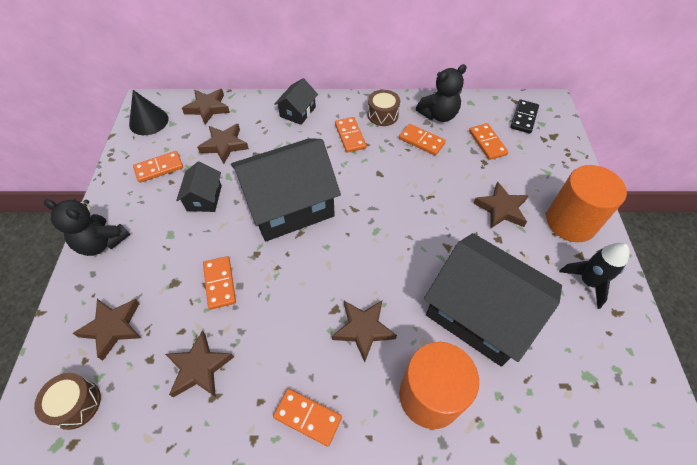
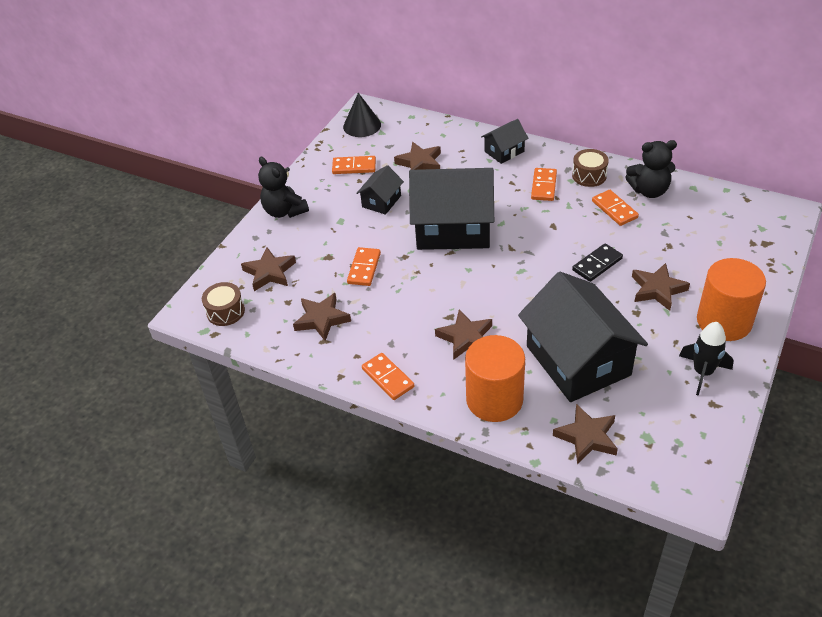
camera: 30 degrees right, 10 degrees down
brown star [182,89,230,125] -> brown star moved to [553,404,618,464]
orange domino [469,123,508,160] -> none
black domino [510,100,539,134] -> black domino moved to [572,243,623,282]

